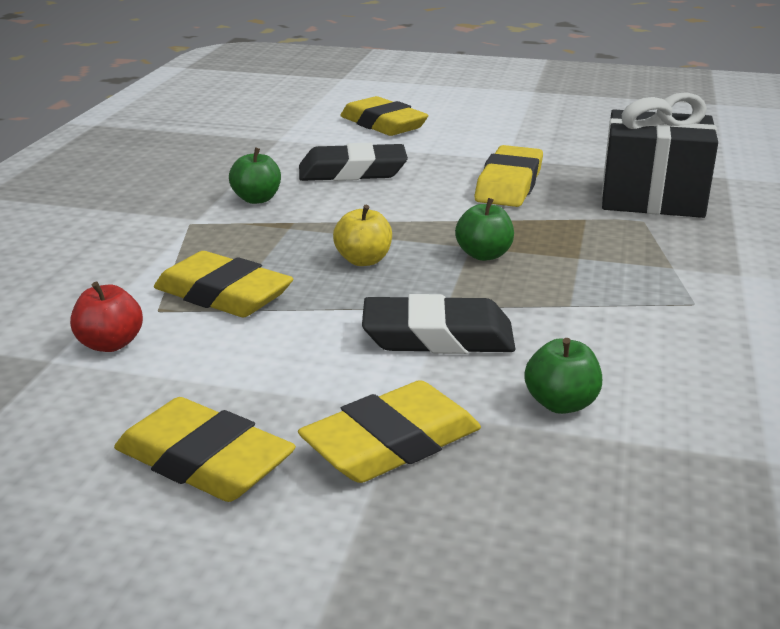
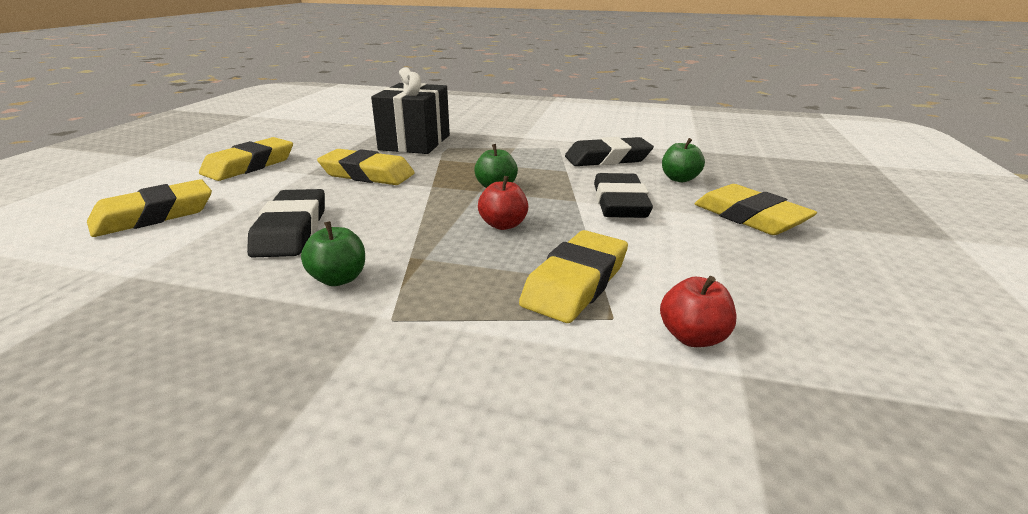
camera: 90 degrees left, 0 degrees up
yellow eraser [114,397,296,502] -> yellow eraser moved to [199,137,293,181]
yellow apple [333,205,392,266] -> red apple [478,176,528,230]
none -> black eraser [565,137,654,166]

